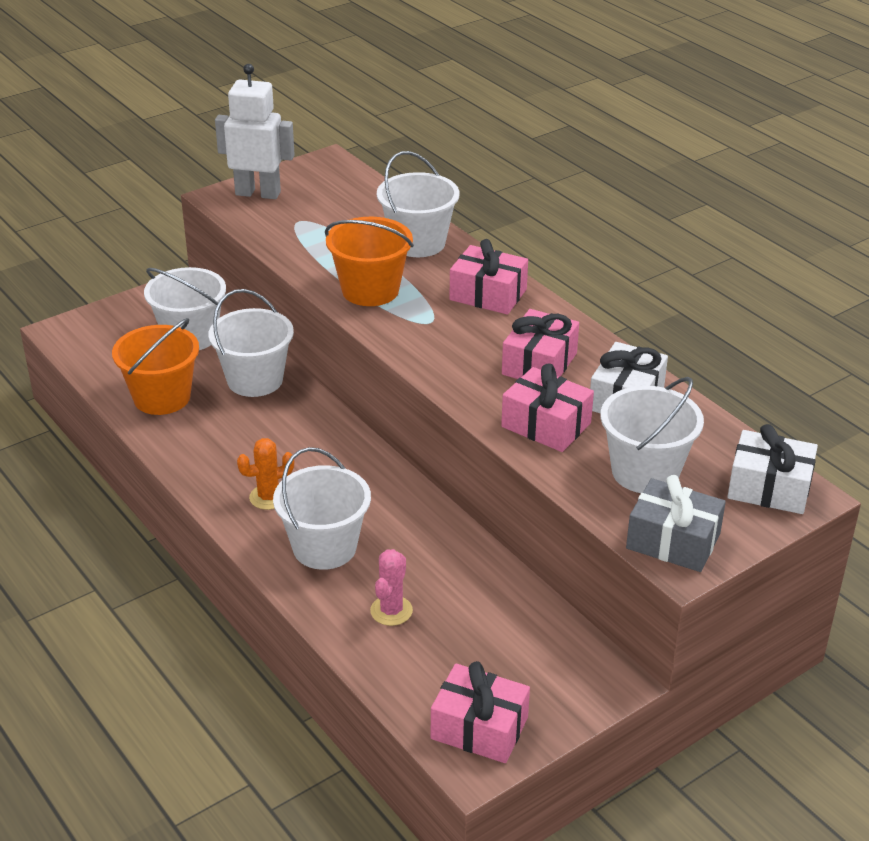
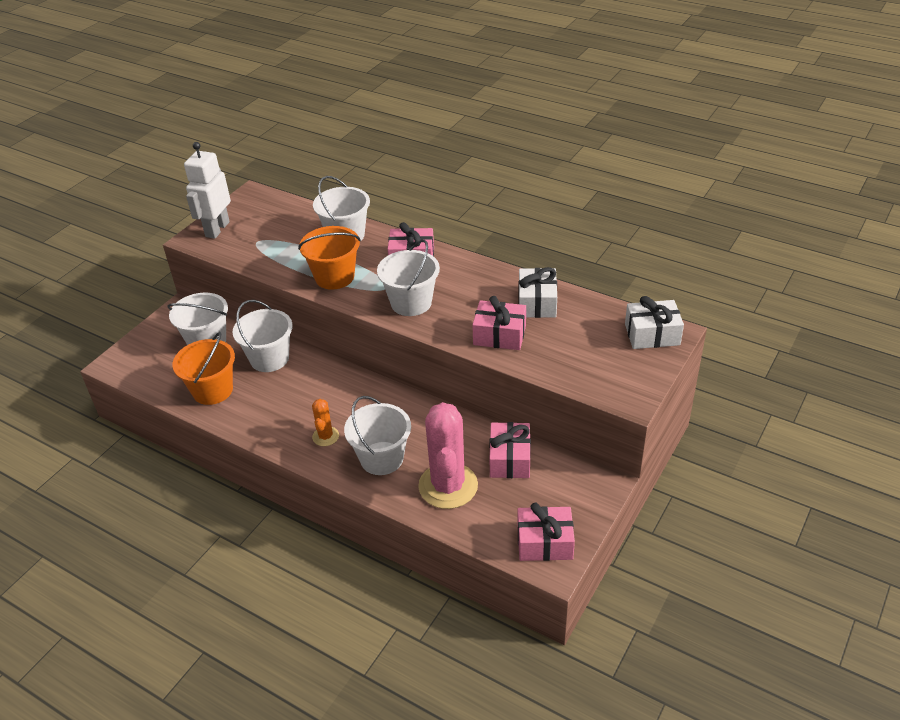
camera: 20 degrees left, 5 degrees up
white robot [215,64,295,199] -> white robot turned 60 degrees counterclockwise [184,142,231,239]
orange cactus [237,438,294,510] -> orange cactus turned 45 degrees counterclockwise [312,399,339,446]
pink cactus [370,549,413,626] -> pink cactus [418,402,478,509], size x2.09
pink gift [502,309,579,379] -> pink gift moved to [490,422,531,478]
white bucket [601,377,704,493] -> white bucket moved to [377,240,440,316]
grey gift [626,475,726,572] -> none

